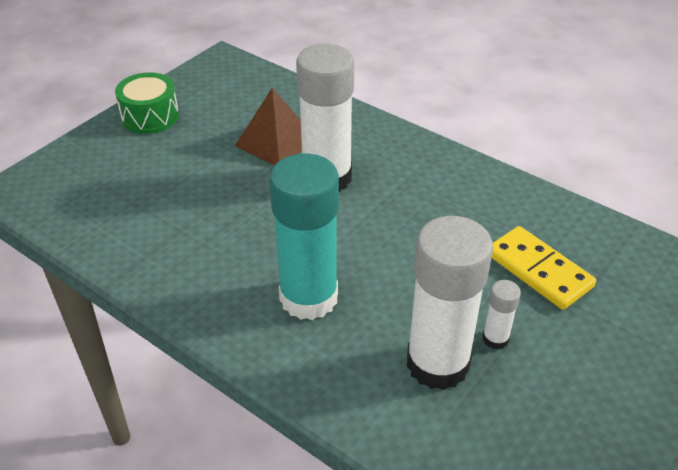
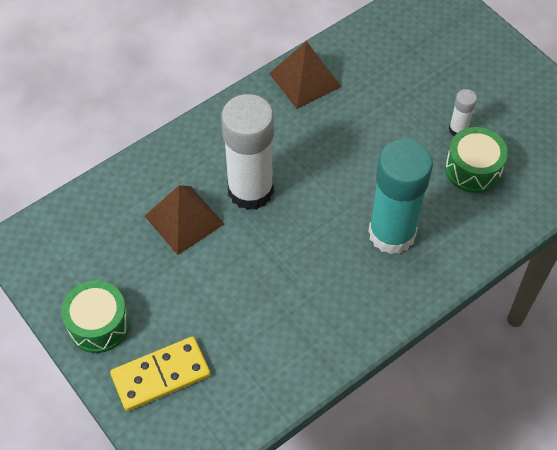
camera: 75 degrees left, 15 degrees up
white glue stick [407,216,493,390] -> green drum [445,127,508,193]
yellow domino [492,226,596,310] -> yellow domino moved to [110,336,210,411]
none -> brown pyramid [269,41,341,109]

